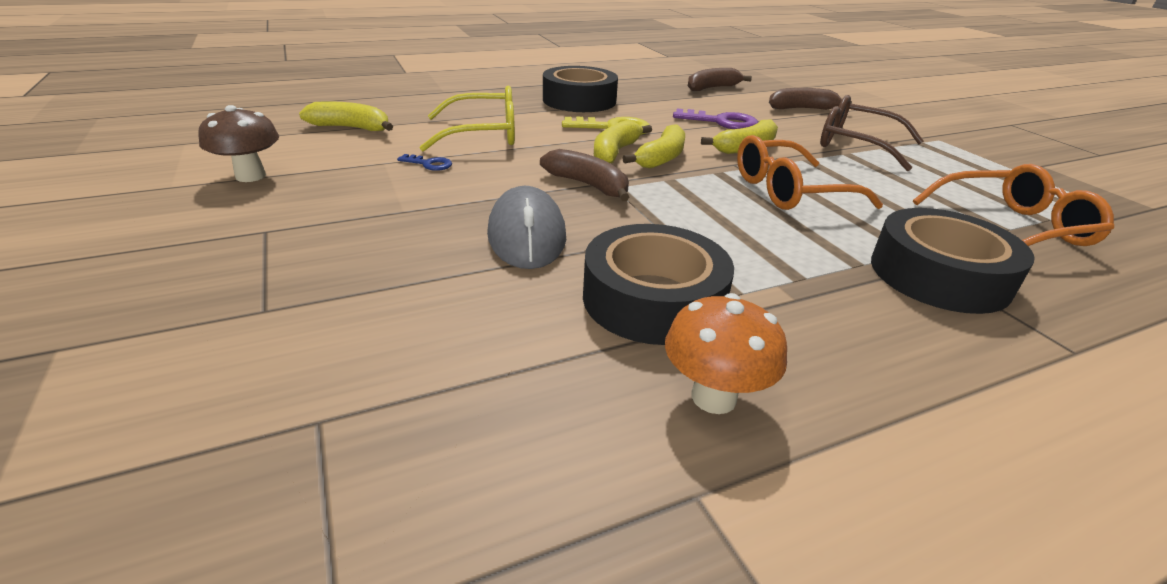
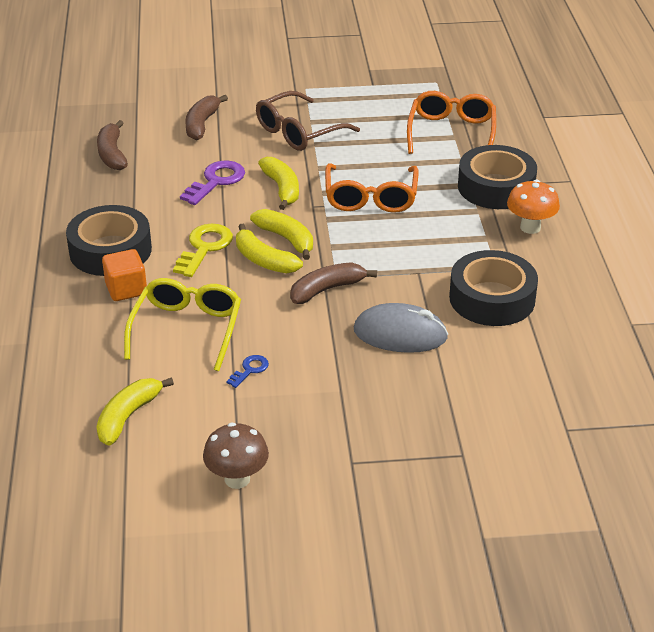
camera: 70 degrees left, 5 degrees up
orange mushroom [665,293,787,414] -> orange mushroom moved to [507,180,560,234]
none -> orange cube [102,249,147,301]

